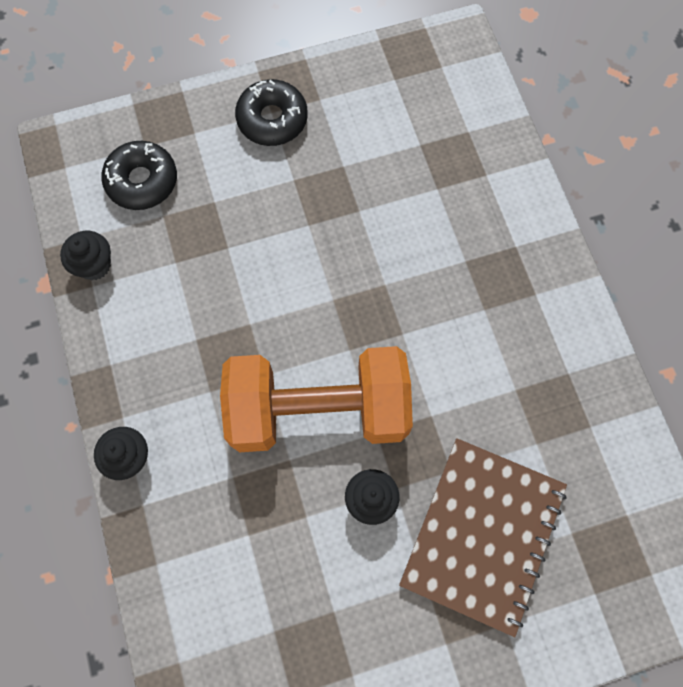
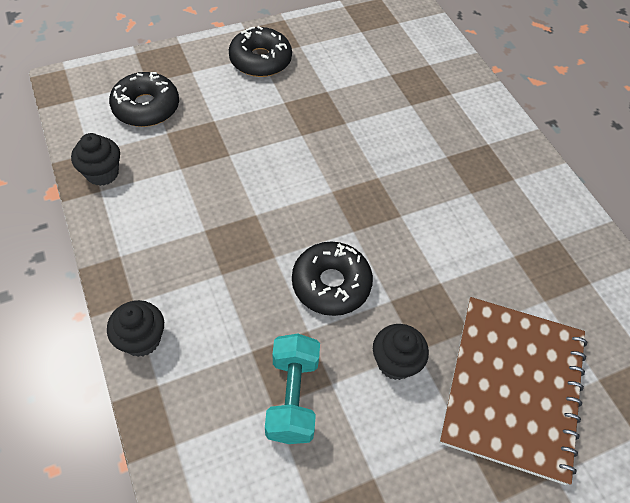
camera: 10 degrees left, 15 degrees down
orange dumbbell [220,346,413,452] -> black donut [292,242,373,316]
none -> turquoise dumbbell [265,333,320,444]

